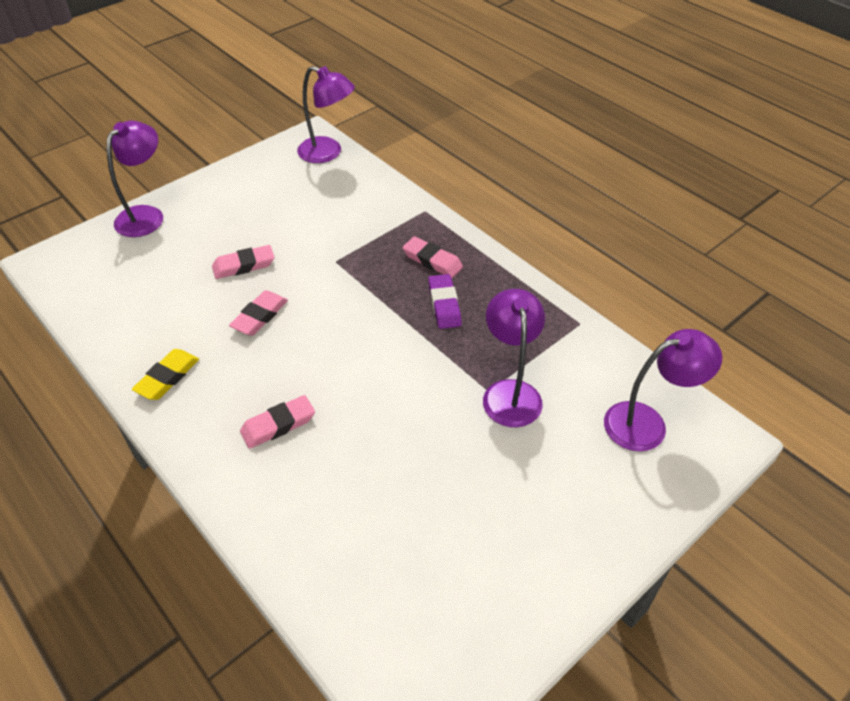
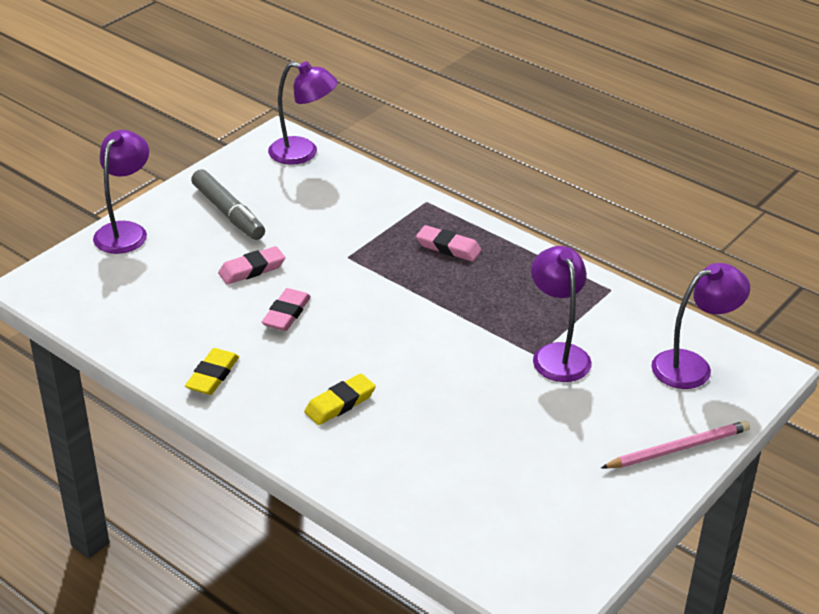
camera: 10 degrees left, 10 degrees down
pink eraser [240,395,315,449] -> yellow eraser [304,373,376,425]
purple eraser [428,274,462,329] -> none
none -> grey marker [191,169,265,240]
none -> pink pencil [601,421,750,469]

